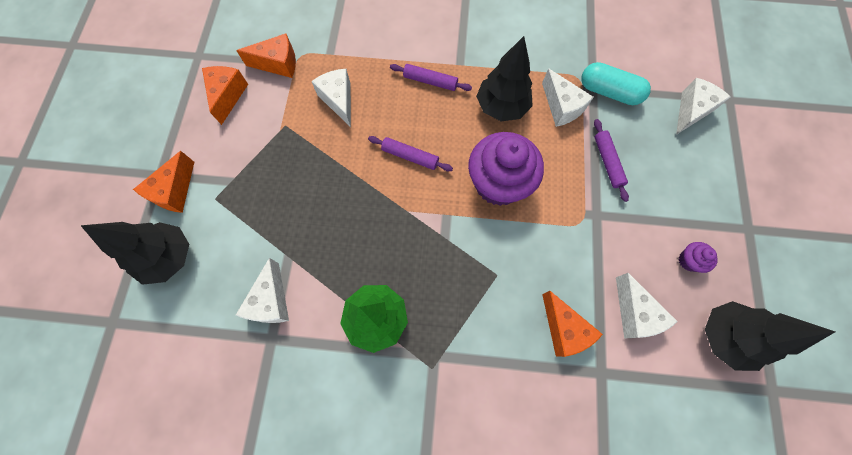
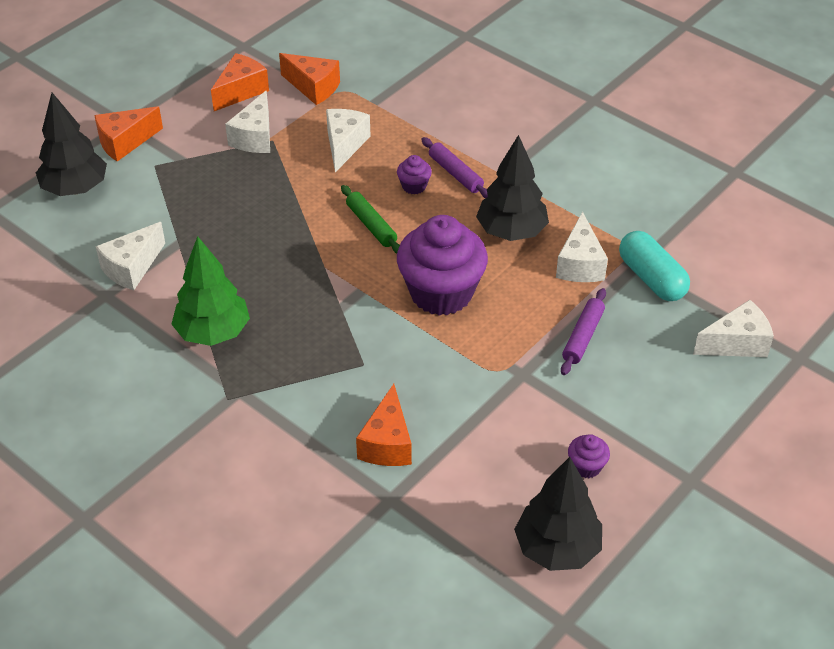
camera: 35 degrees right, 25 degrees down
purple rolling pin [368,136,453,171] -> green rolling pin [341,185,400,254]
white cheese [616,273,678,339] -> white cheese moved to [225,90,270,153]
none -> purple cupcake [397,155,432,195]

